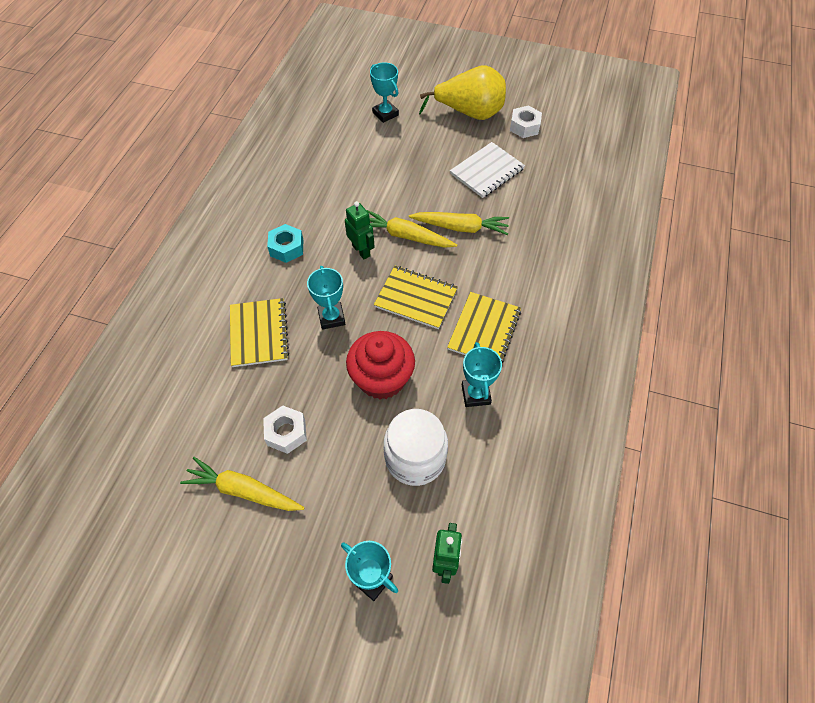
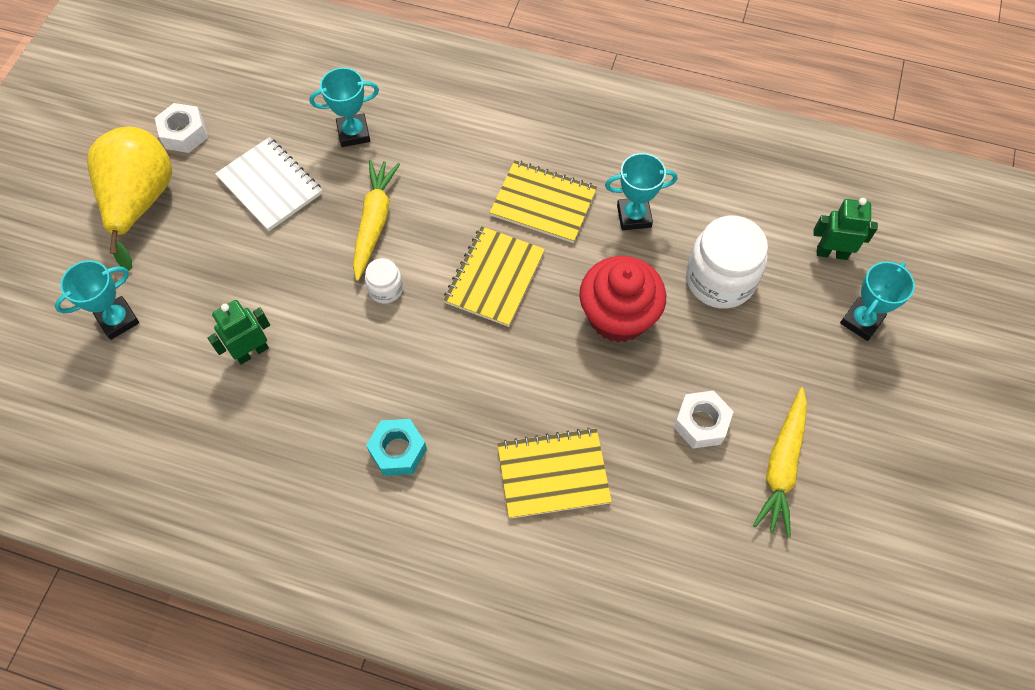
camera: 90 degrees left, 5 degrees up
turquoise trophy [307,266,345,330] -> turquoise trophy moved to [309,68,379,147]
green robot [345,201,375,260] -> green robot moved to [208,300,270,365]
yellow carrot [367,210,457,248] -> white jar [365,258,403,304]

